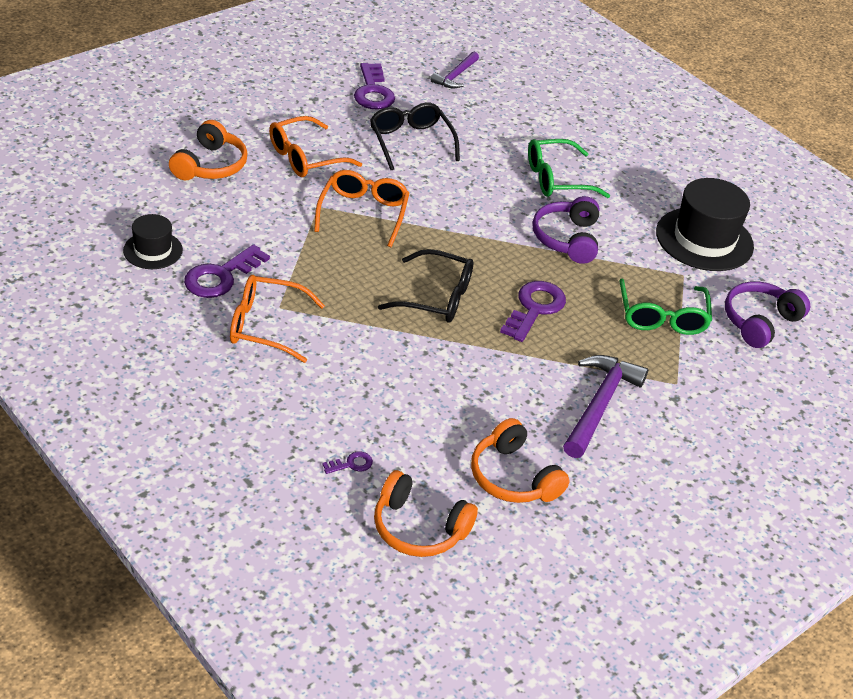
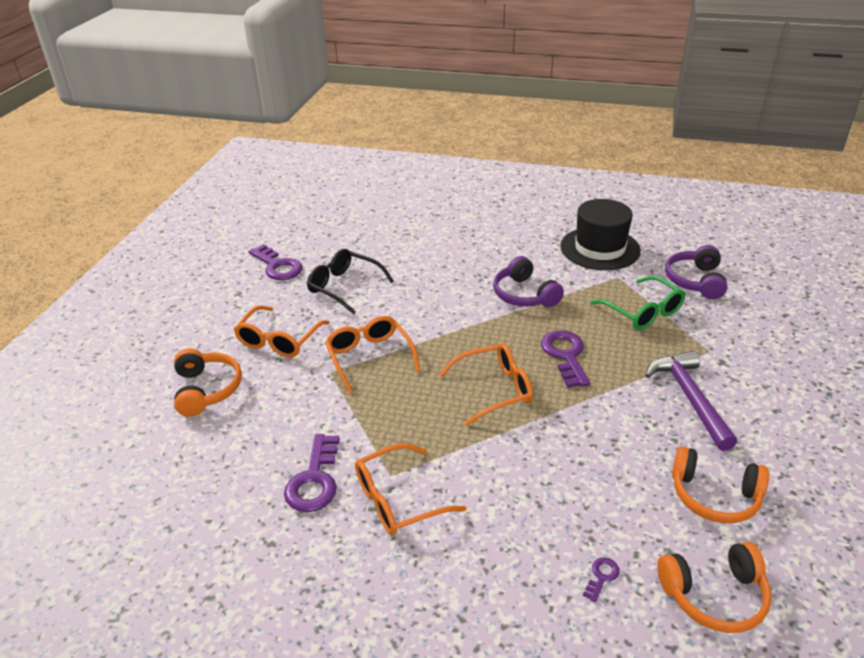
camera: 30 degrees left, 5 degrees down
black hat [123,214,183,269] -> none
black glasses [378,249,474,322] -> orange glasses [439,343,533,426]
purple hammer [431,52,479,89] -> none
green glasses [528,139,610,198] -> none

